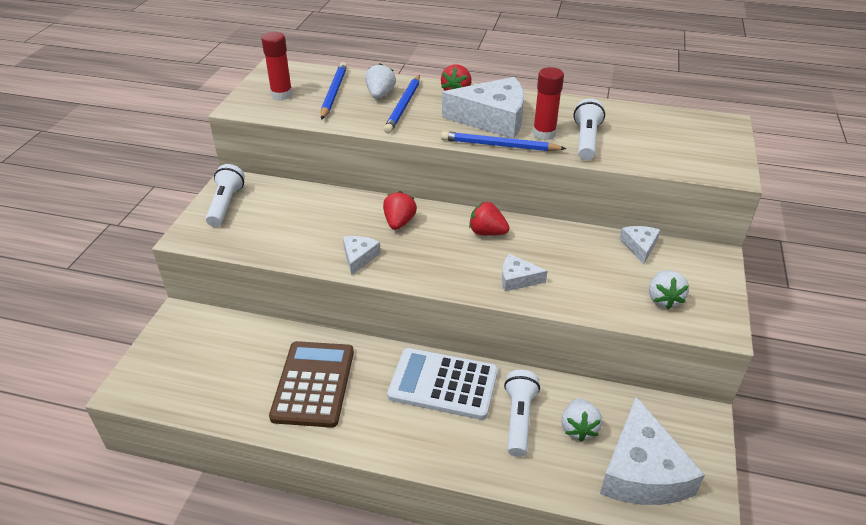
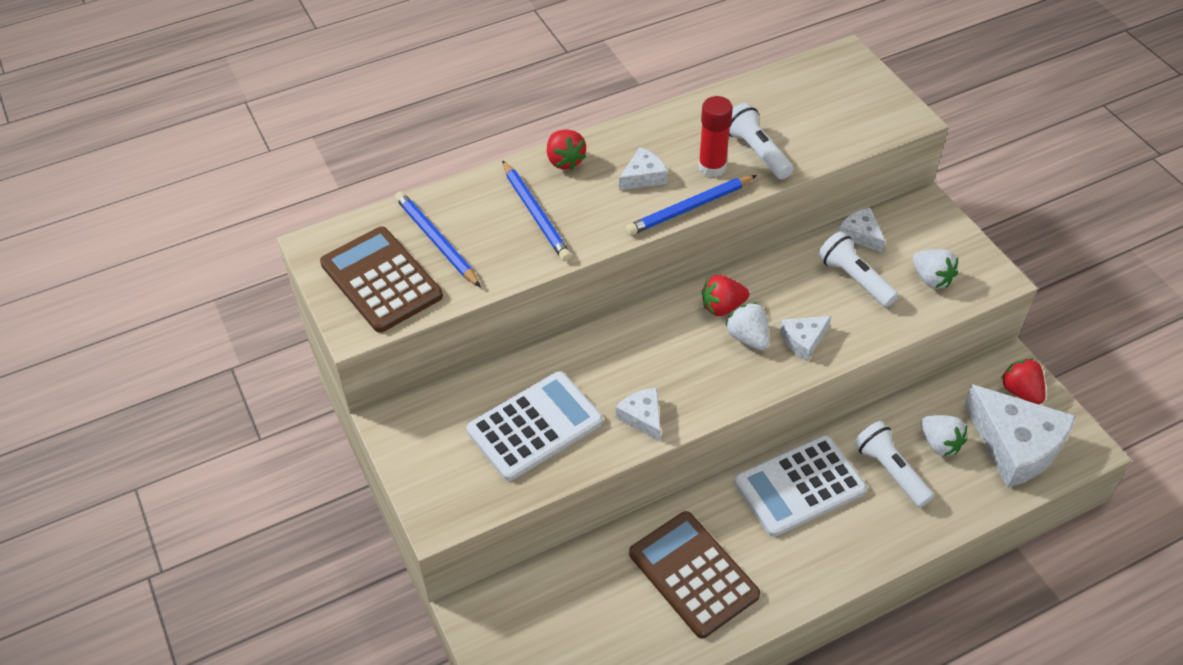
camera: 40 degrees left, 10 degrees up
white flashlight [206,164,245,227] -> white flashlight moved to [818,231,899,307]
red glue stick [261,32,293,100] -> brown calculator [320,226,443,333]
white strawberry [365,63,396,99] -> white strawberry moved to [725,302,769,350]
red strawberry [383,191,417,230] -> red strawberry moved to [1001,358,1045,404]
white cheese [442,77,524,139] -> white cheese [619,147,668,190], size x0.48
none -> white calculator [466,371,603,481]

